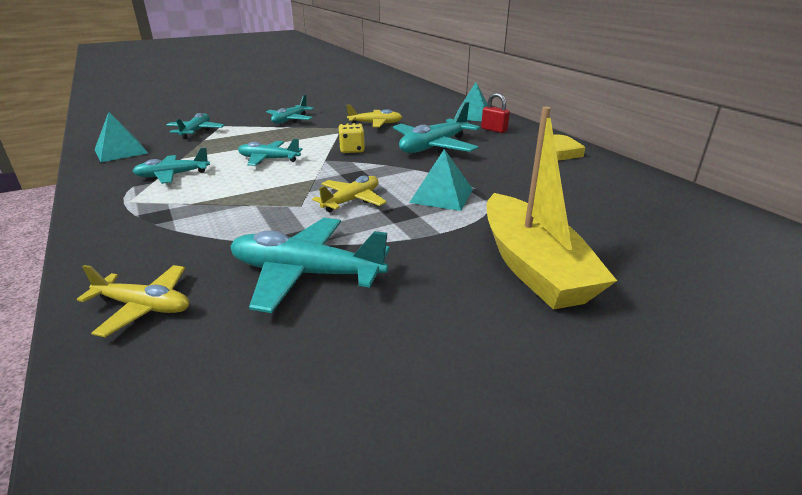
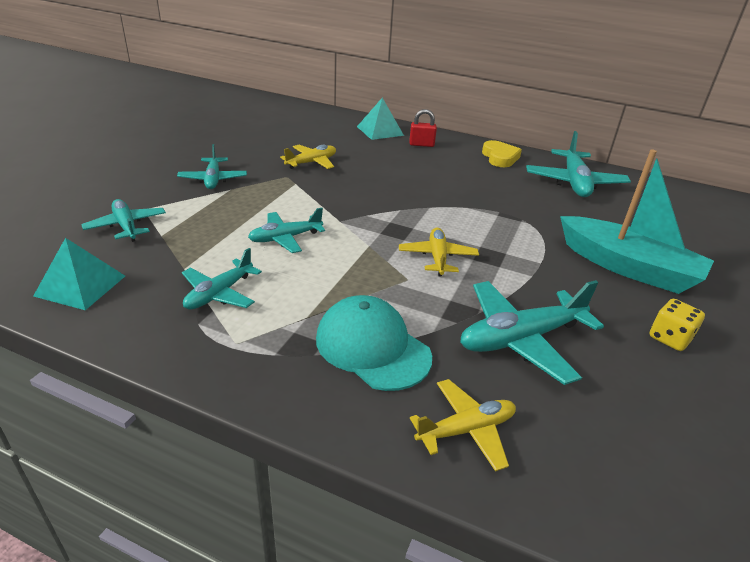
camera: 40 degrees left, 5 degrees up
yellow dice [339,123,365,153] -> yellow dice moved to [650,299,705,351]
turquoise plane [393,102,480,153] -> turquoise plane moved to [526,131,631,197]
turquoise pyramid [409,149,473,211] -> none
yellow boat [487,107,617,310] -> turquoise boat [560,150,714,294]
none -> turquoise cap [316,295,432,391]

